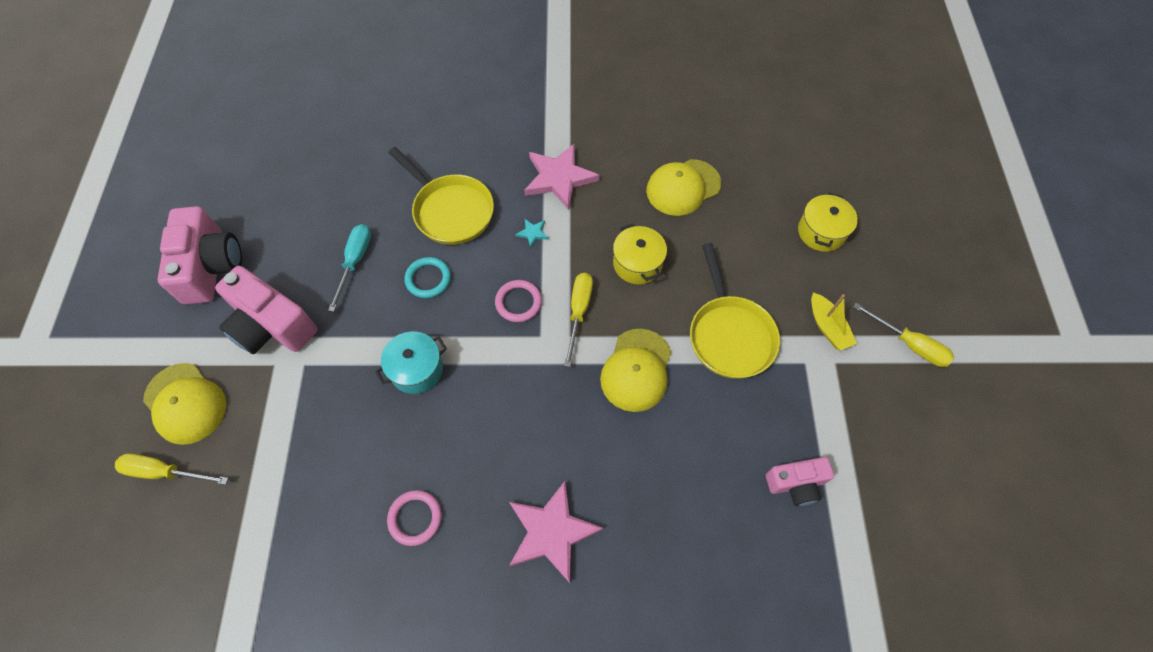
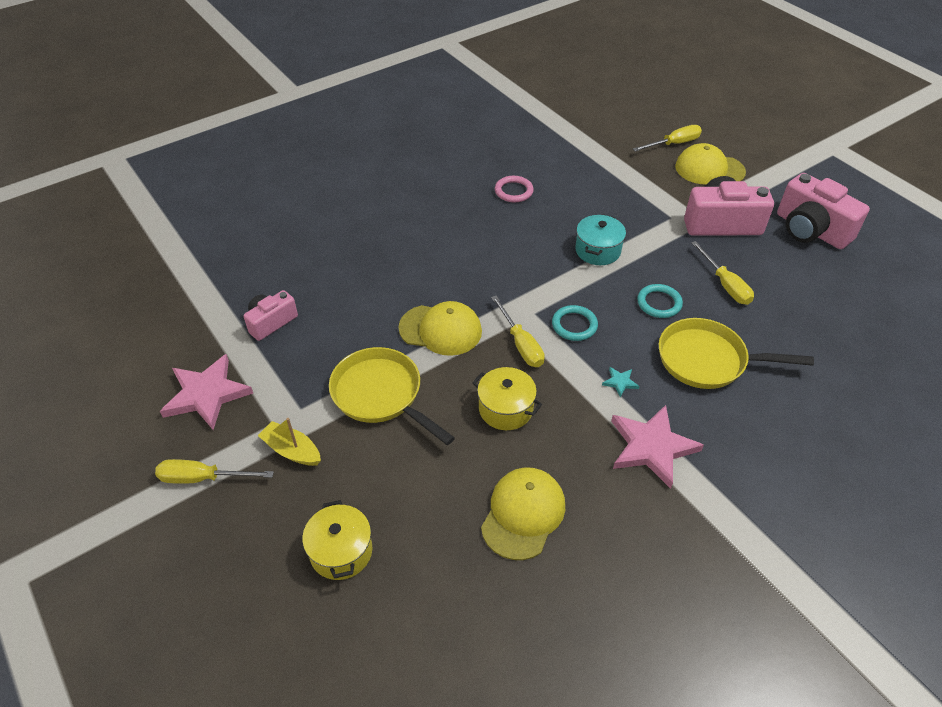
camera: 145 degrees right, 15 degrees down
turquoise screwdriver [328,224,371,312] -> yellow screwdriver [691,241,754,305]
pink ring [495,280,542,322] -> turquoise ring [552,305,598,341]
pink star [509,481,603,583] -> pink star moved to [160,354,253,430]
yellow cap [600,329,671,412] -> yellow cap turned 120 degrees clockwise [398,301,482,356]

